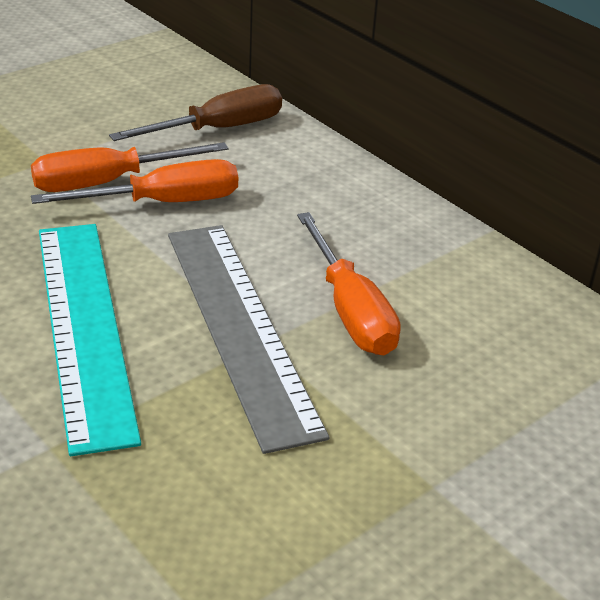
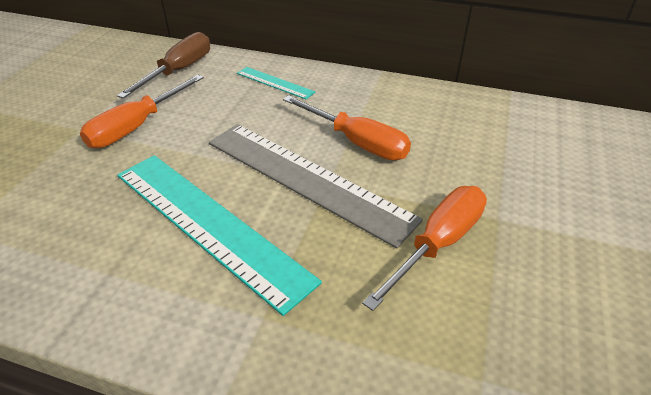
camera: 30 degrees left, 5 degrees up
orange screwdriver [31,159,238,204] -> orange screwdriver moved to [362,186,487,311]
none -> turquoise ruler [237,67,315,99]

